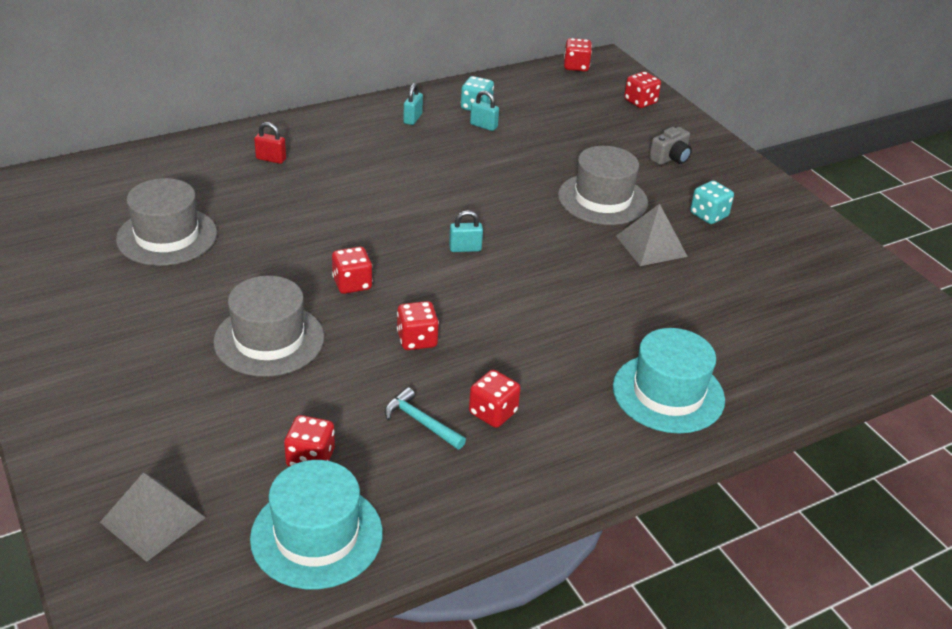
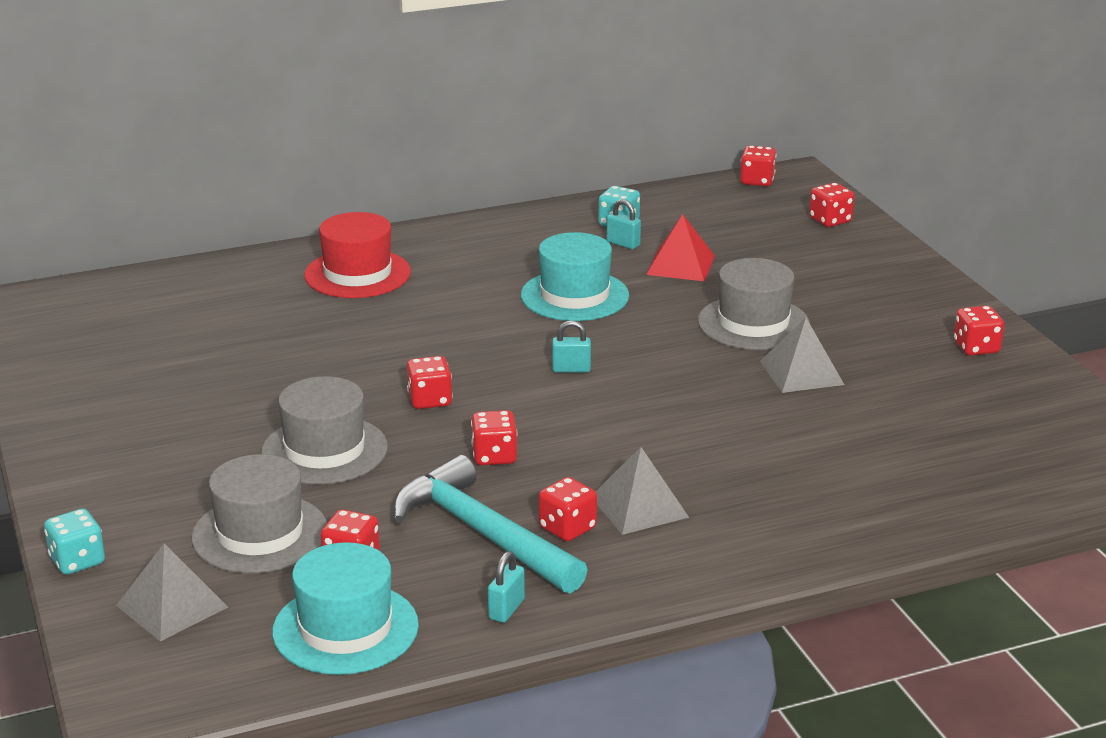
camera: 10 degrees right, 10 degrees down
grey hat [116,178,217,266] -> grey hat moved to [191,454,327,573]
red padlock [254,122,286,164] -> red hat [304,212,411,298]
turquoise hammer [385,387,466,449] -> turquoise hammer [393,455,588,593], size x2.20
turquoise padlock [403,83,423,125] -> turquoise padlock moved to [488,551,525,623]
turquoise hat [613,328,725,433] -> turquoise hat moved to [521,232,629,321]
grey camera [649,127,692,165] -> none
turquoise dice [690,181,734,224] -> turquoise dice moved to [44,509,105,575]
none -> grey pyramid [595,447,689,535]
none -> red pyramid [646,214,715,281]
none -> red dice [954,305,1004,356]

